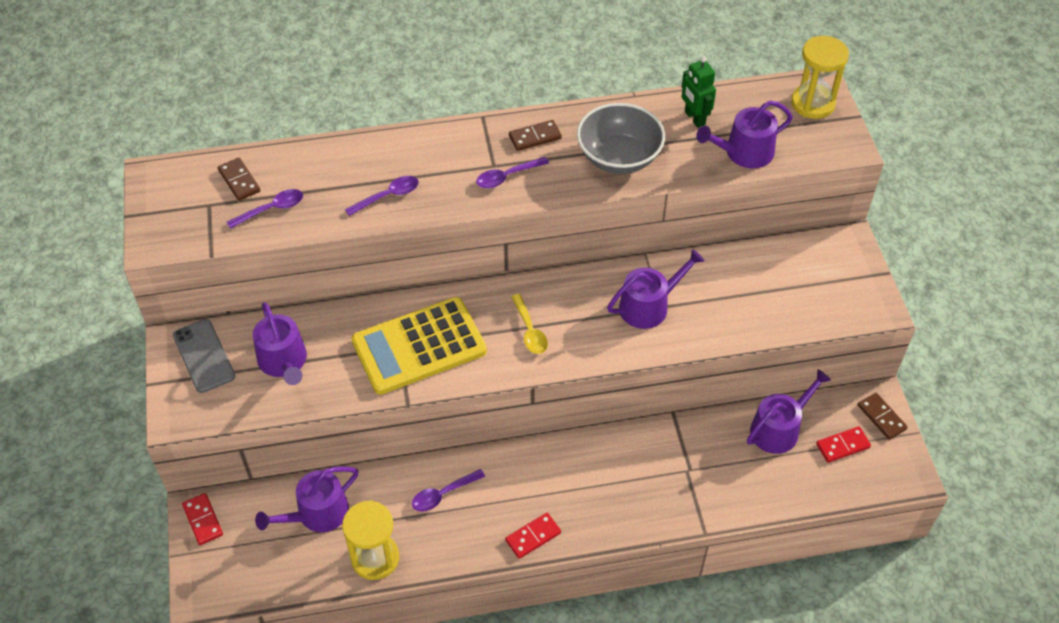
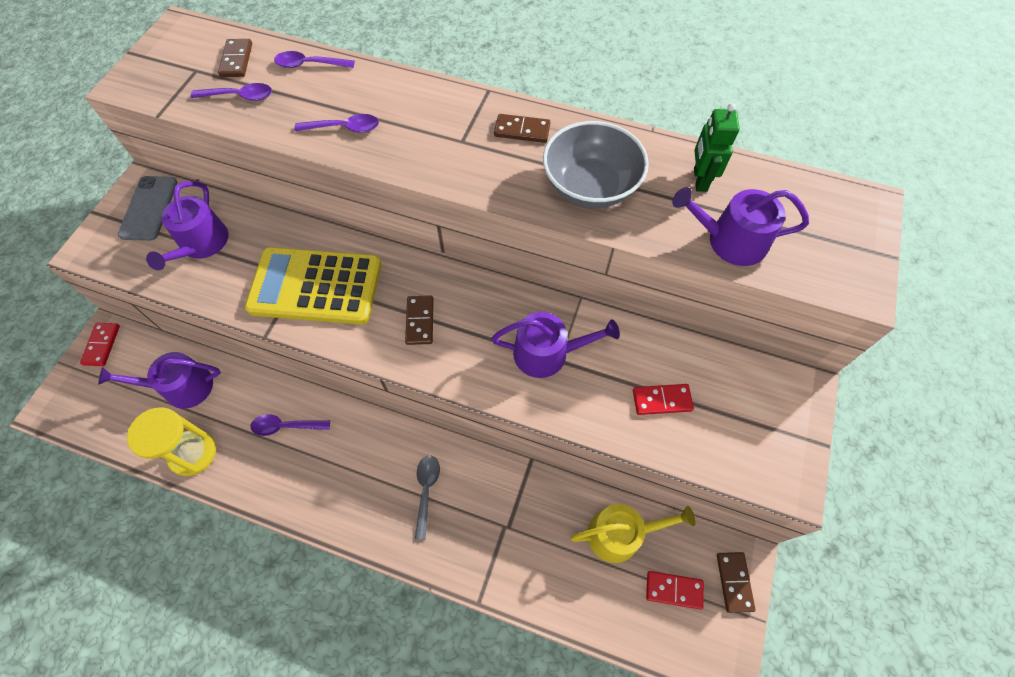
camera: 30 degrees right, 10 degrees up
purple spoon [476,157,549,188] -> purple spoon moved to [274,51,355,68]
red domino [505,513,561,559] -> red domino moved to [633,384,694,415]
yellow spoon [511,294,548,354] -> brown domino [405,296,434,345]
purple watering can [747,369,831,454] -> yellow watering can [571,504,696,563]
yellow hourglass [791,36,849,119] -> none
none -> grey spoon [415,455,440,540]

